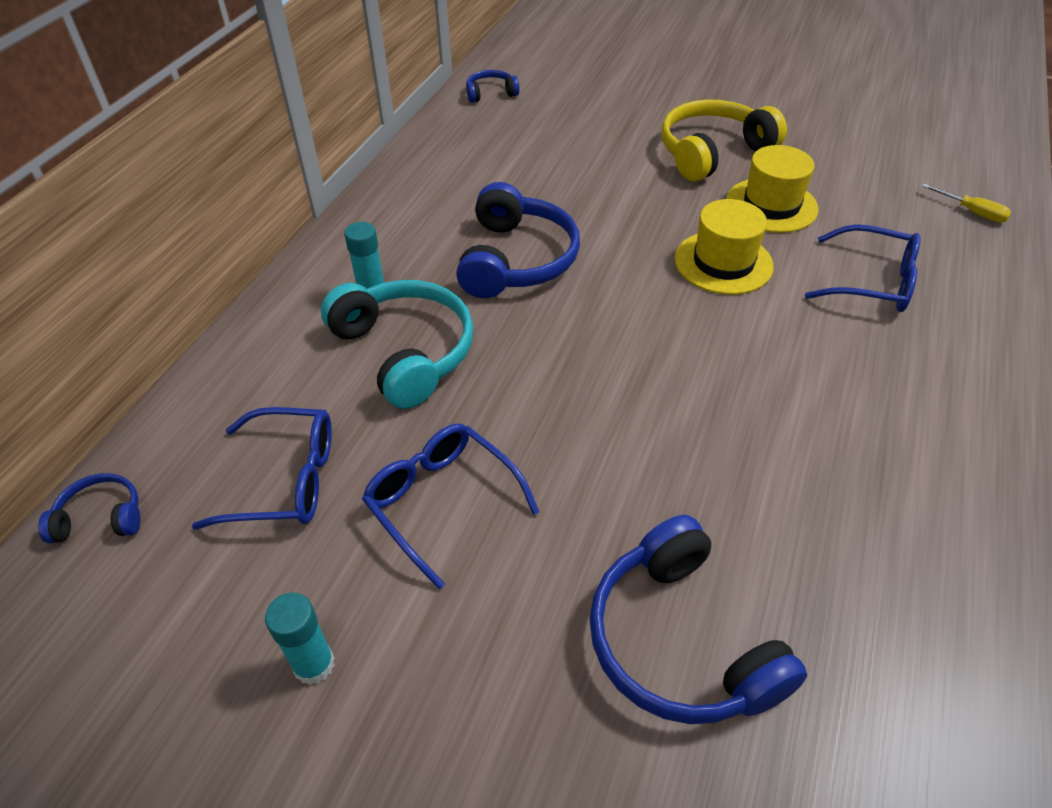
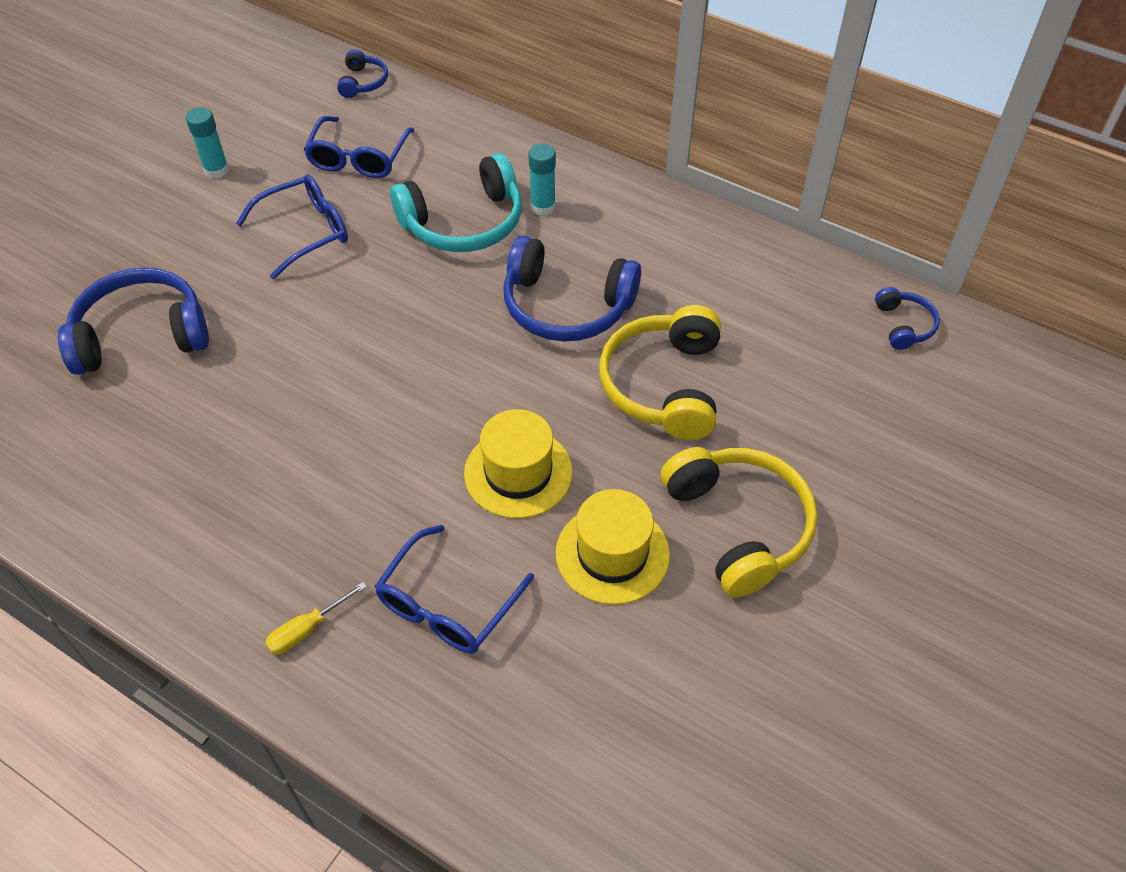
camera: 100 degrees right, 5 degrees up
yellow screwdriver [922,183,1012,223] -> yellow screwdriver moved to [265,582,367,655]
none -> yellow headphones [599,305,721,440]

